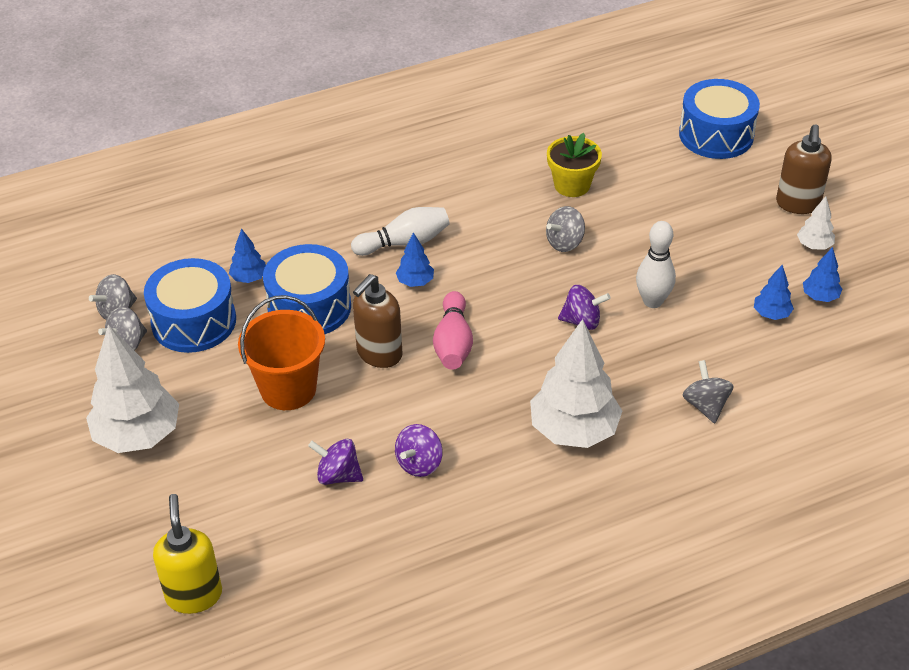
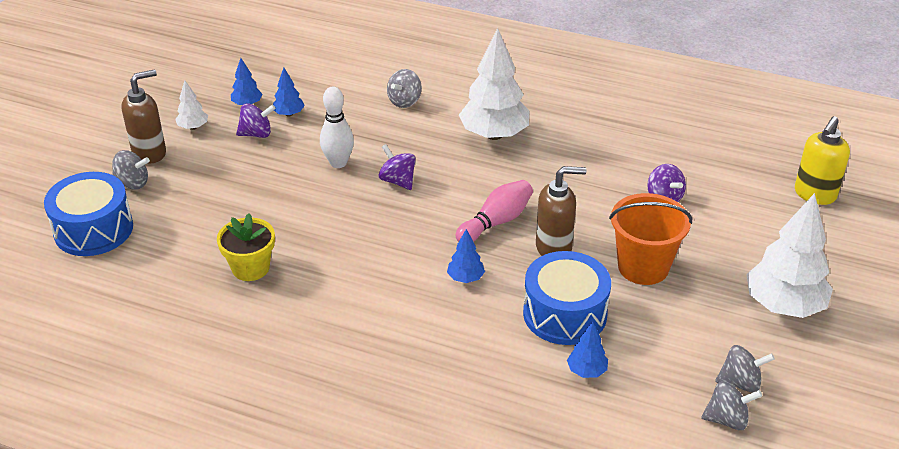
camera: 135 degrees left, 5 degrees down
blue drum [144,258,236,353] -> none
white bowling pin [351,207,450,256] -> none
purple spinning top [395,424,443,477] -> purple spinning top moved to [236,103,276,138]
grey spinning top [546,206,585,252] -> grey spinning top moved to [112,150,150,190]

